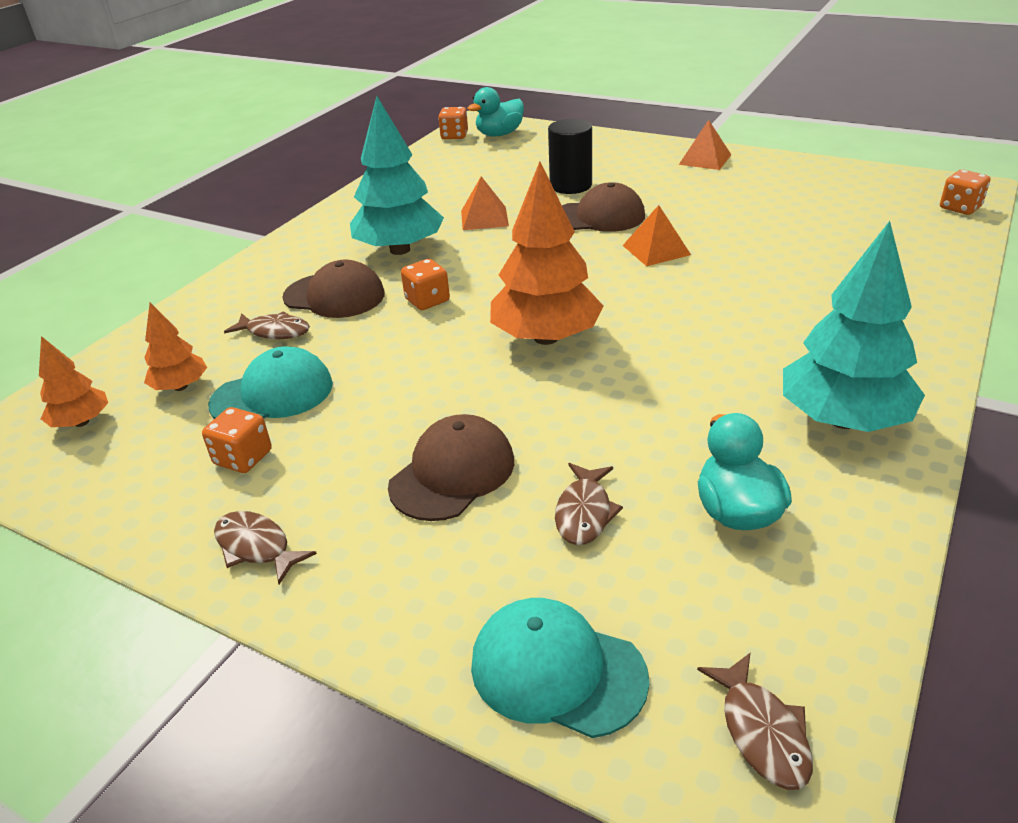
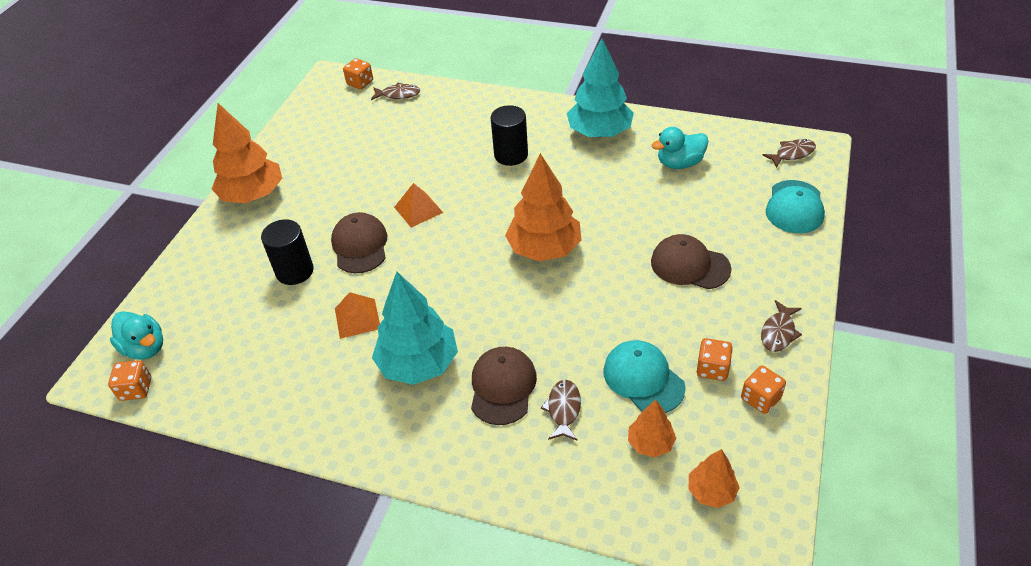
camera: 100 degrees left, 10 degrees up
orange dice [401,259,450,310] -> orange dice moved to [741,365,786,414]
brown fish [555,463,623,545] -> brown fish moved to [371,83,420,100]
orange pyramid [679,120,731,170] -> orange tree [212,103,282,203]
none -> black cylinder [491,105,528,166]

